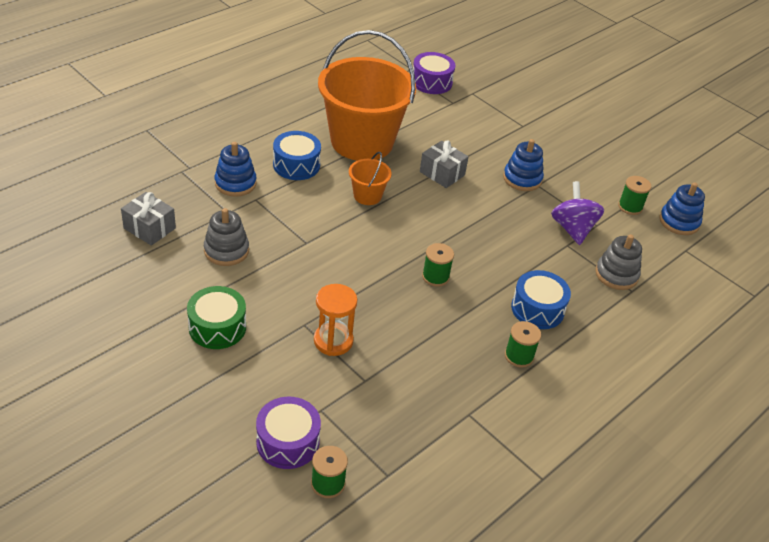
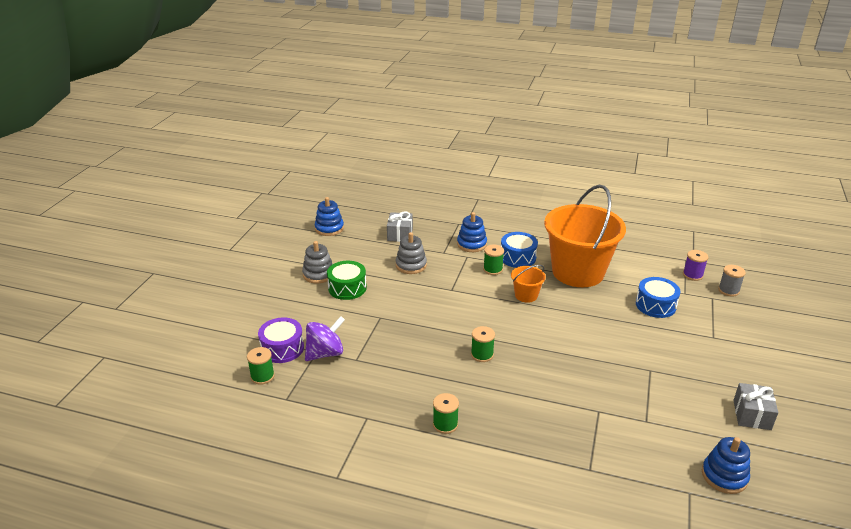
camera: 65 degrees right, 10 degrees down
orange hourglass [314,284,358,356] -> none
purple drum [413,52,456,94] -> purple spool [683,250,708,281]
grey gift [420,141,469,188] -> grey gift moved to [733,383,778,430]
blue stacking toy [503,139,544,191] -> blue stacking toy moved to [315,197,344,236]
blue drum [511,270,571,329] -> blue drum moved to [636,277,681,318]
purple spinning top [551,181,604,245] -> purple spinning top moved to [305,316,345,361]
grey stacking toy [595,234,642,290] -> grey stacking toy moved to [302,241,333,283]
green spool [618,176,651,215] -> green spool moved to [483,245,504,275]
none -> grey spool [718,265,746,297]

